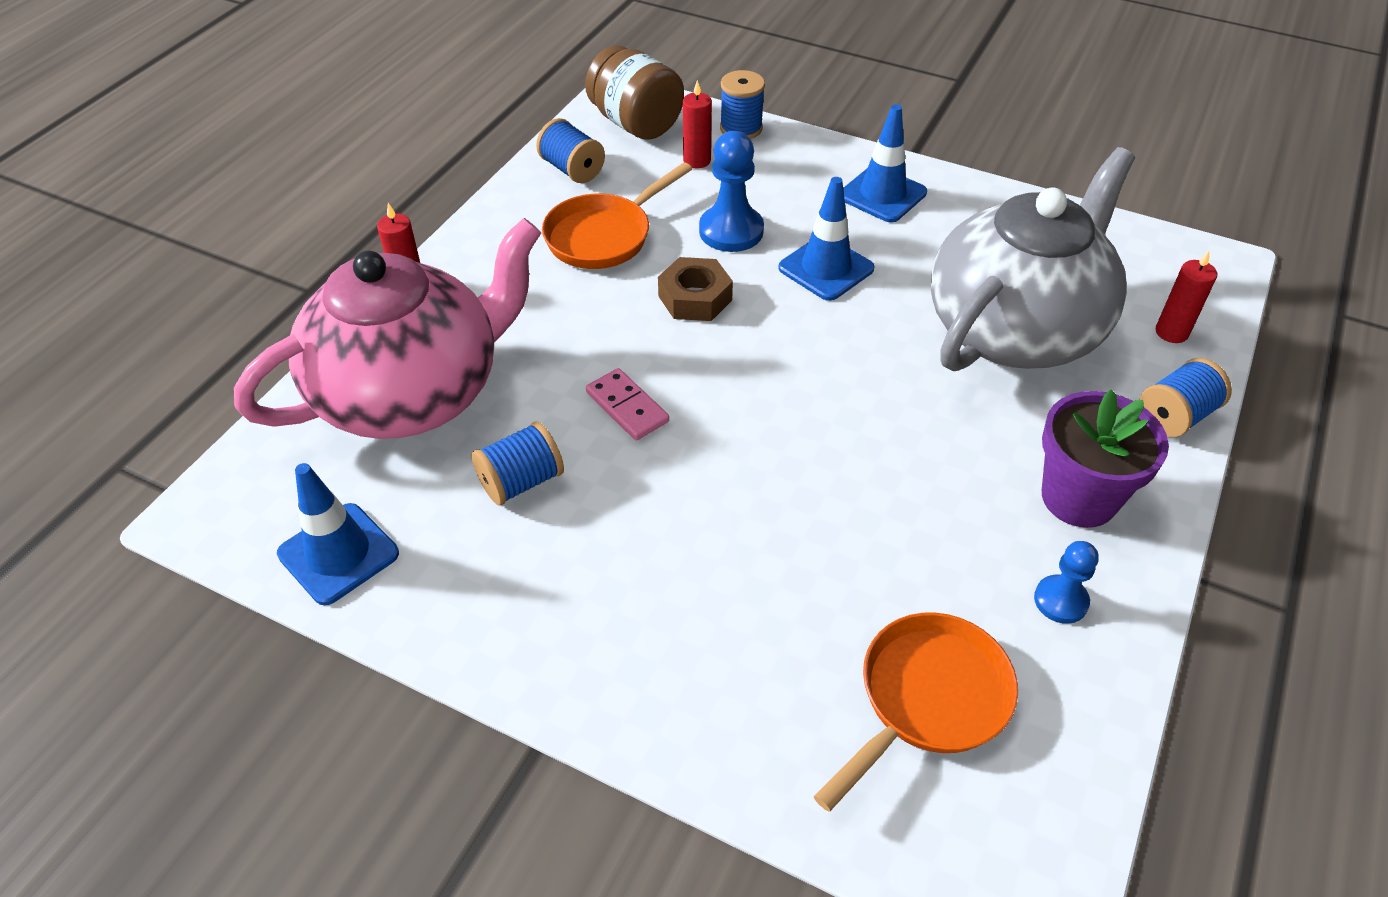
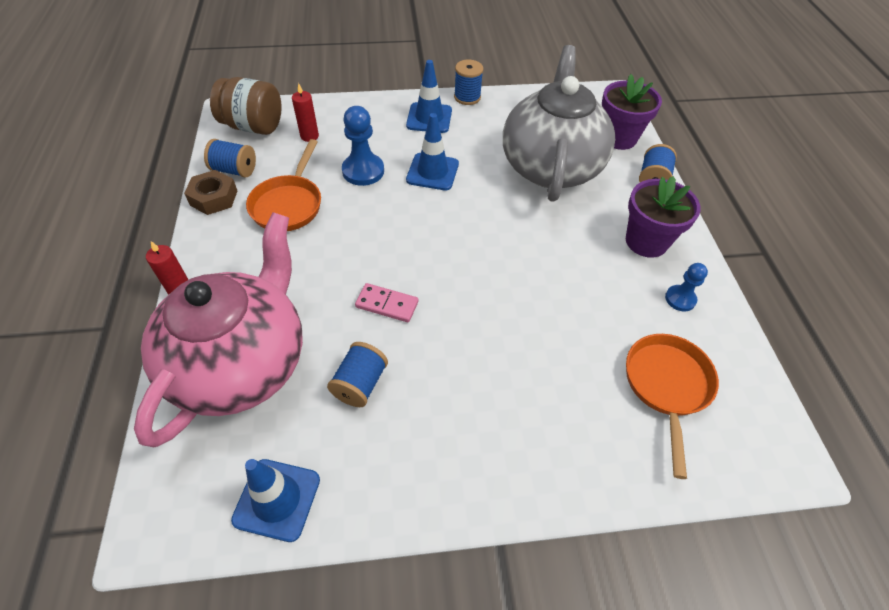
camera: 35 degrees left, 5 degrees up
brown nut [658,257,733,321] -> brown nut moved to [184,170,238,215]
blue spool [720,70,765,139] -> blue spool moved to [454,60,484,105]
red candle [1156,250,1217,343] -> purple flower pot [602,74,662,150]

